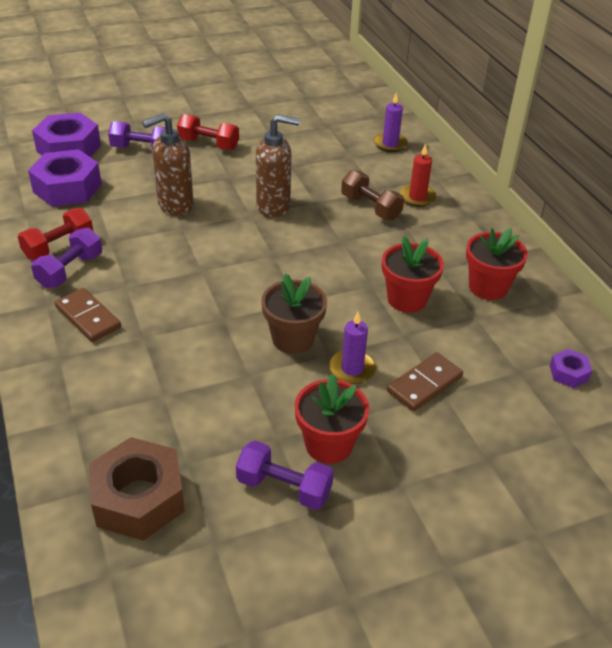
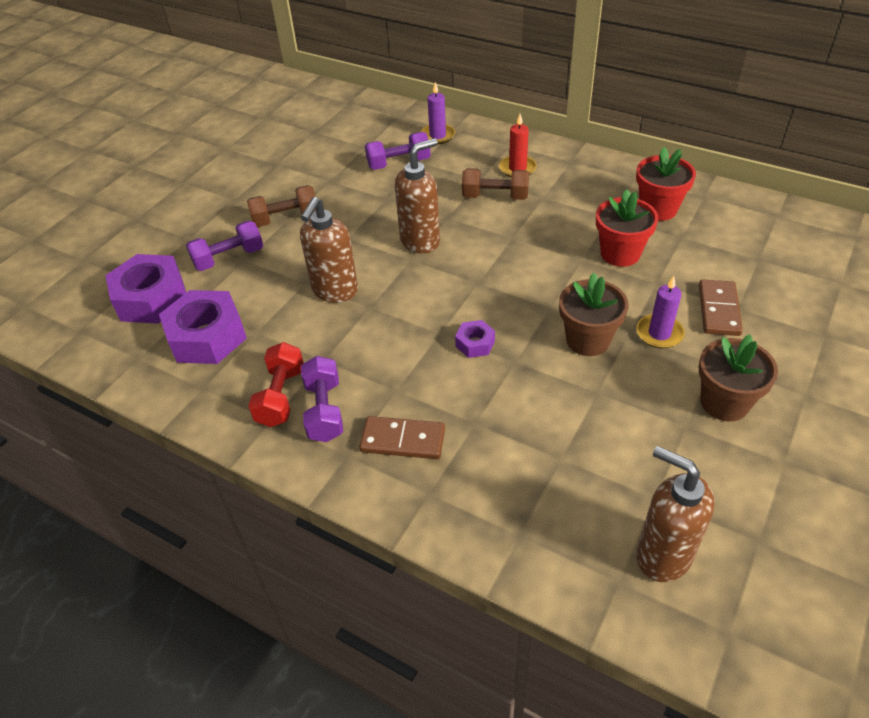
camera: 35 degrees left, 5 degrees up
brown nut [89,437,185,541] -> brown soap dispenser [636,446,715,582]
red dumbbell [177,114,239,150] -> brown dumbbell [247,185,316,227]
purple dumbbell [236,441,334,510] -> purple dumbbell moved to [365,132,431,170]
red flower pot [295,374,369,464] -> brown flower pot [699,334,778,421]
purple nut [550,349,592,388] -> purple nut moved to [455,320,495,358]

